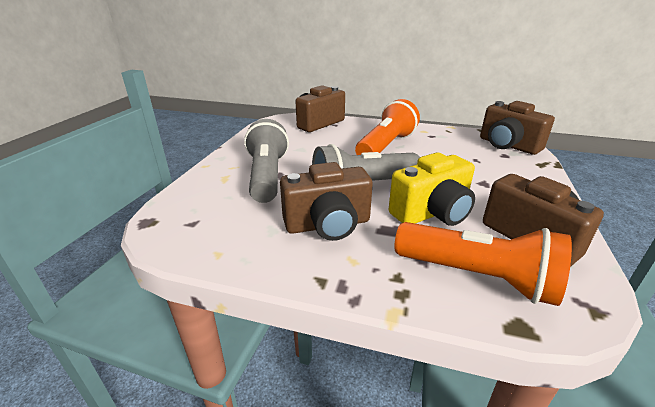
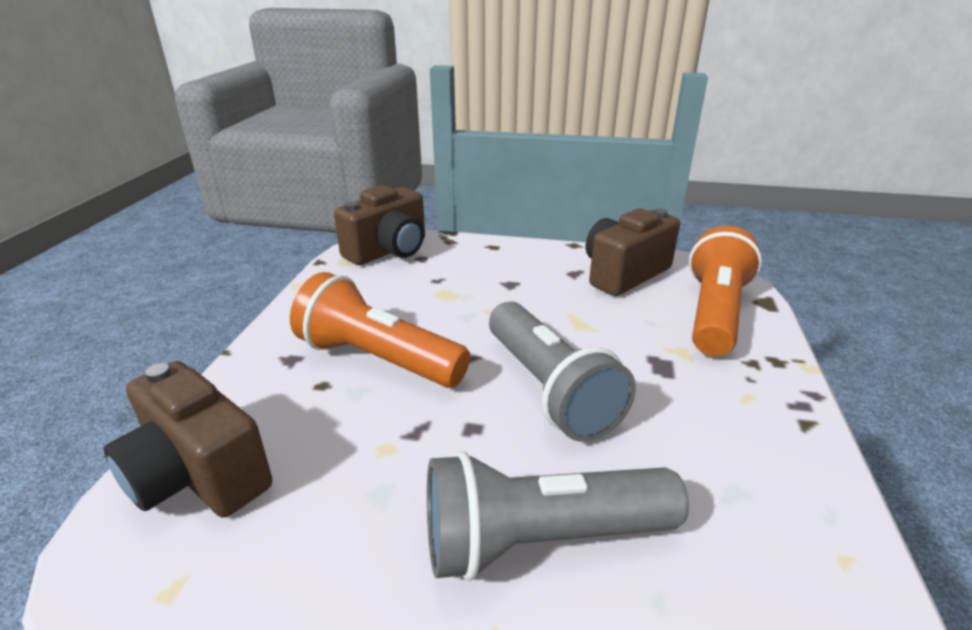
camera: 95 degrees left, 0 degrees up
brown camera [280,162,373,241] -> none
yellow camera [389,152,475,226] -> none

